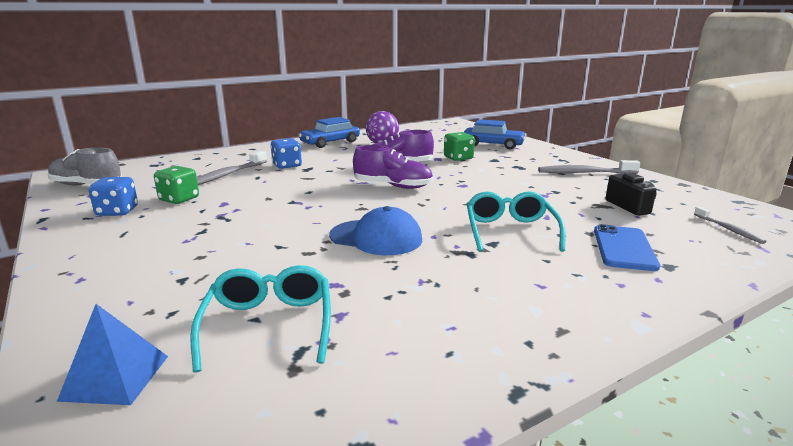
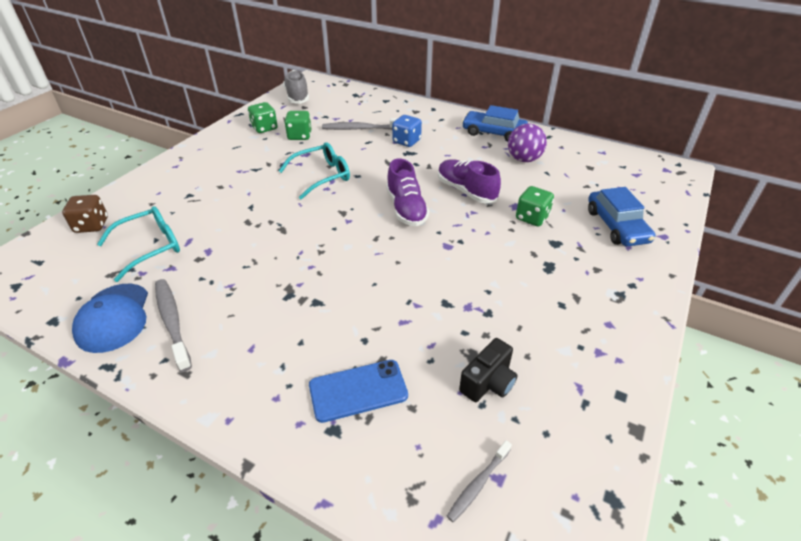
camera: 60 degrees right, 20 degrees up
blue pyramid [57,304,168,405] -> brown dice [62,195,108,233]
blue dice [88,177,138,216] -> green dice [248,102,278,133]
blue cap [329,206,422,255] -> blue cap moved to [72,284,148,353]
turquoise glasses [467,191,566,252] -> turquoise glasses moved to [279,142,350,200]
grey toothbrush [538,160,640,174] -> grey toothbrush moved to [155,279,192,372]

